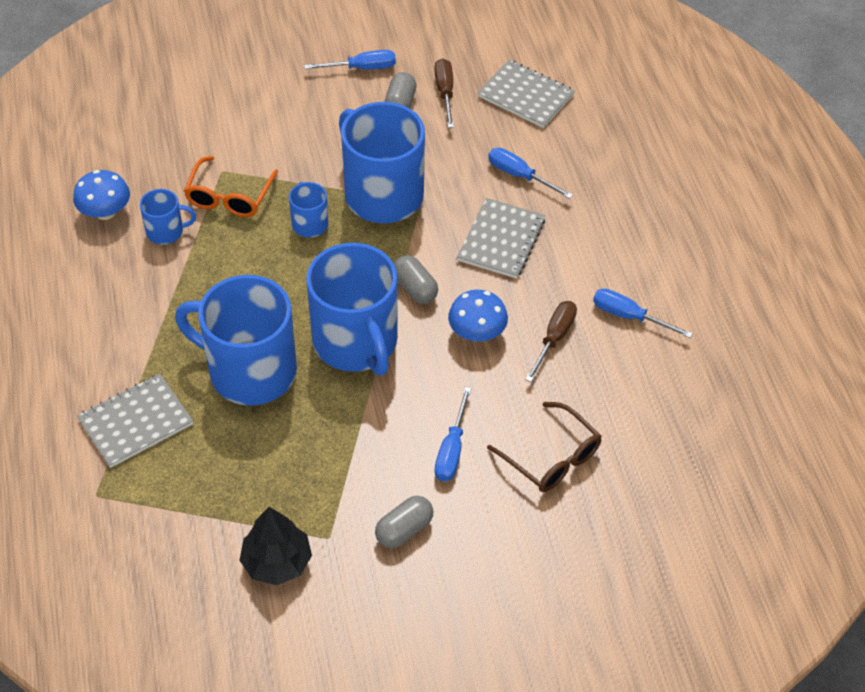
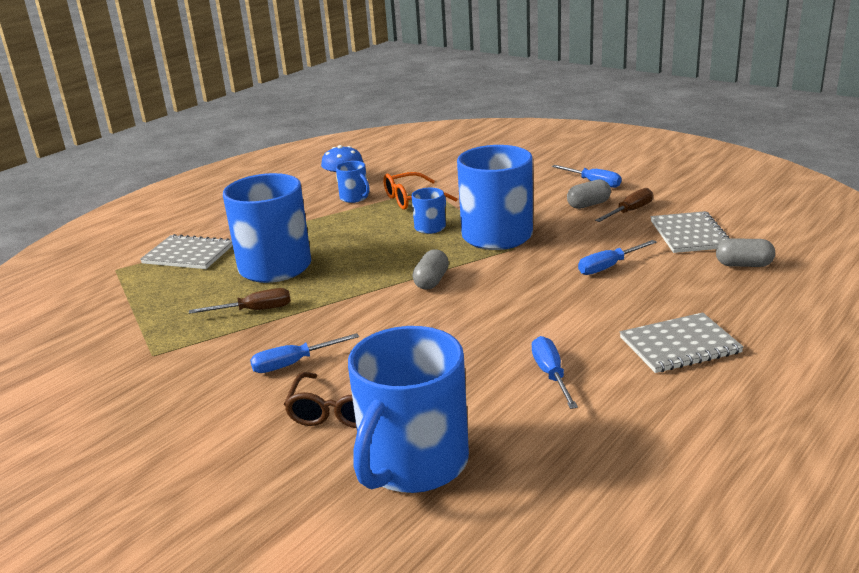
camera: 55 degrees right, 25 degrees down
black tree [239,507,312,585] -> none
blue mug [306,243,397,376] -> blue mug moved to [348,326,469,493]
grey capsule [375,496,433,548] -> grey capsule moved to [716,238,775,267]
blue mushroom [448,290,508,342] -> none
grey notebook [457,198,545,279] -> grey notebook moved to [620,312,744,373]
blue screwdriver [488,148,573,199] -> blue screwdriver turned 120 degrees counterclockwise [578,240,657,275]
brown screwdriver [525,301,577,382] -> brown screwdriver moved to [189,288,291,314]

